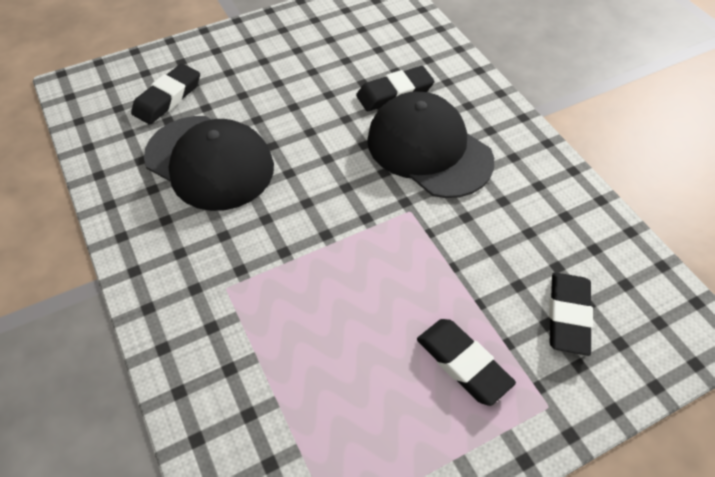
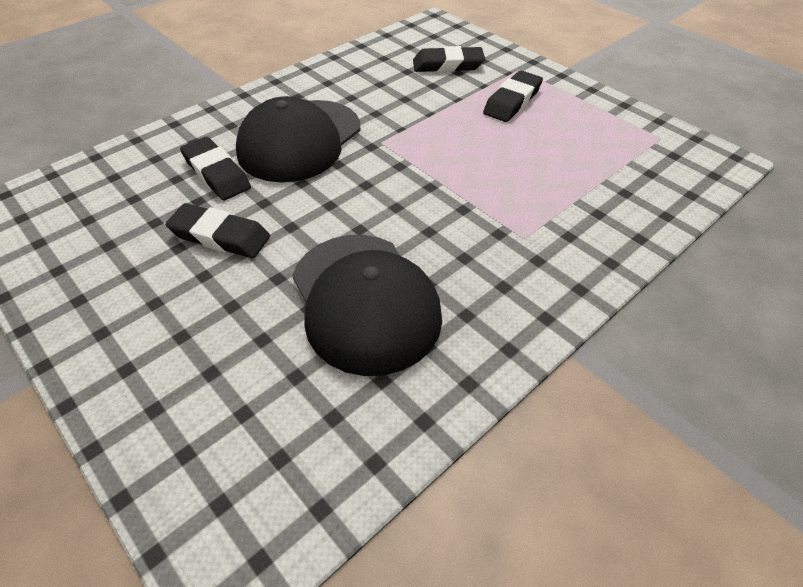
camera: 105 degrees left, 5 degrees down
black eraser [131,63,200,125] -> black eraser moved to [165,203,270,258]
black cap [144,116,274,211] -> black cap turned 135 degrees clockwise [292,235,442,376]

